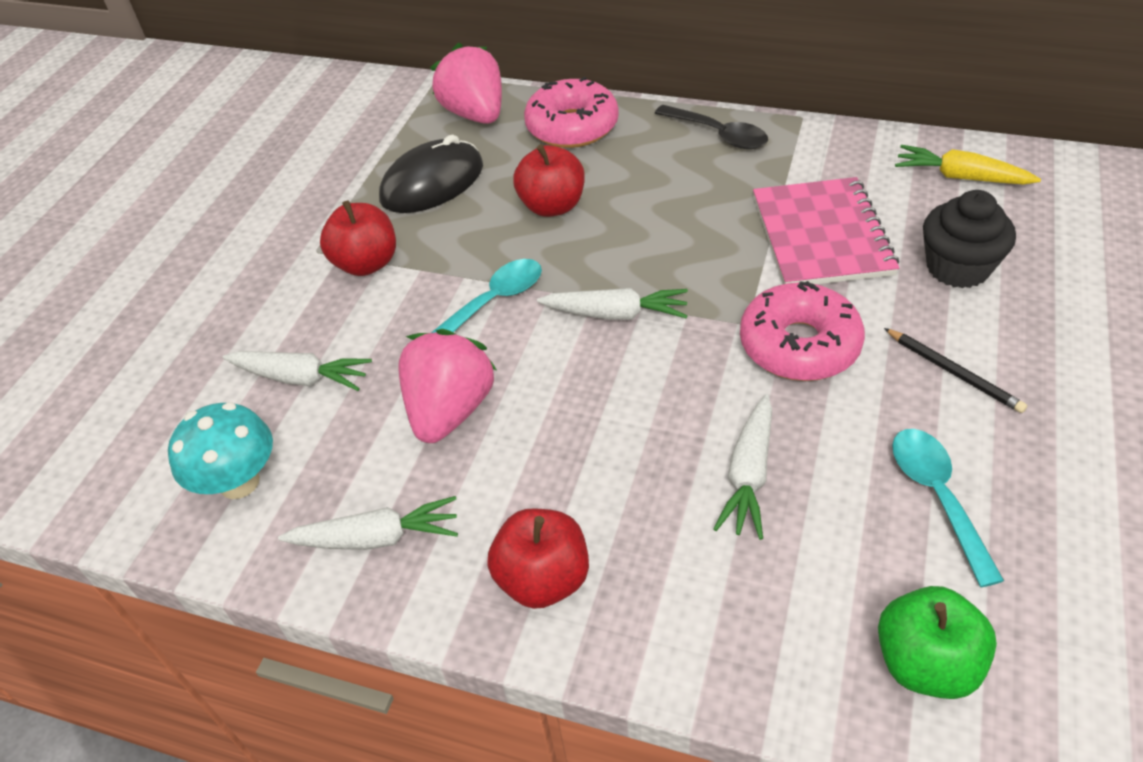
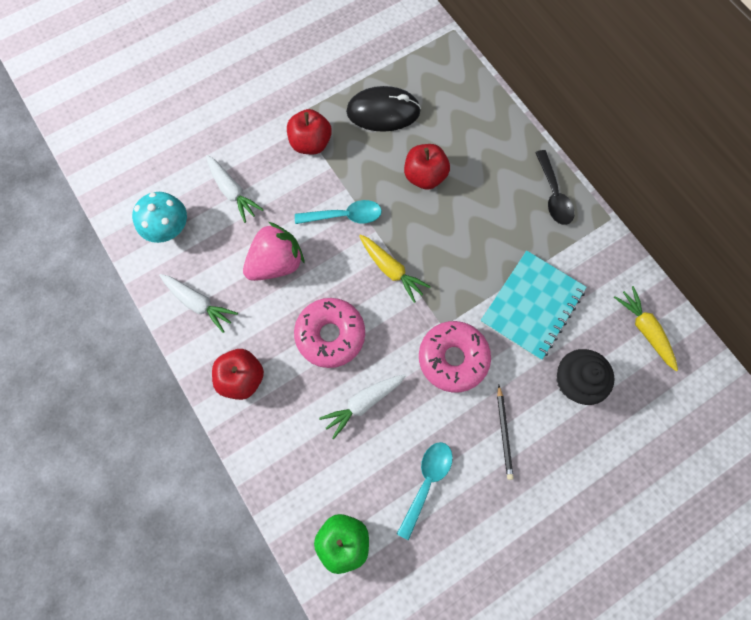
camera: 35 degrees right, 25 degrees up
pink strawberry [430,43,502,124] -> none
pink donut [524,77,619,148] -> pink donut moved to [294,298,365,368]
white carrot [537,288,688,320] -> yellow carrot [359,234,431,303]
pink notebook [753,177,899,284] -> turquoise notebook [481,251,587,360]

